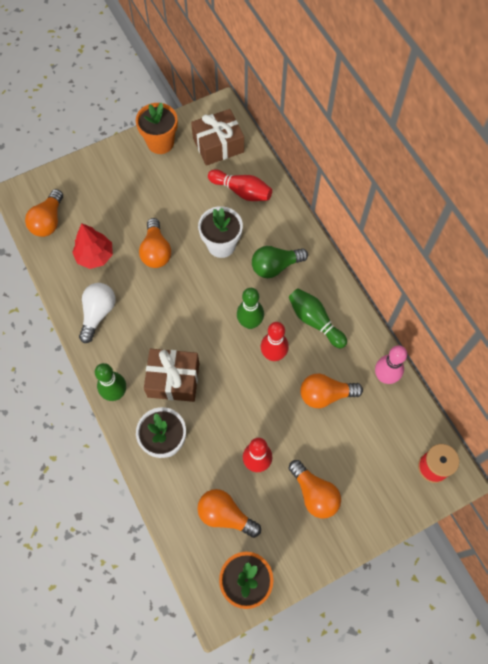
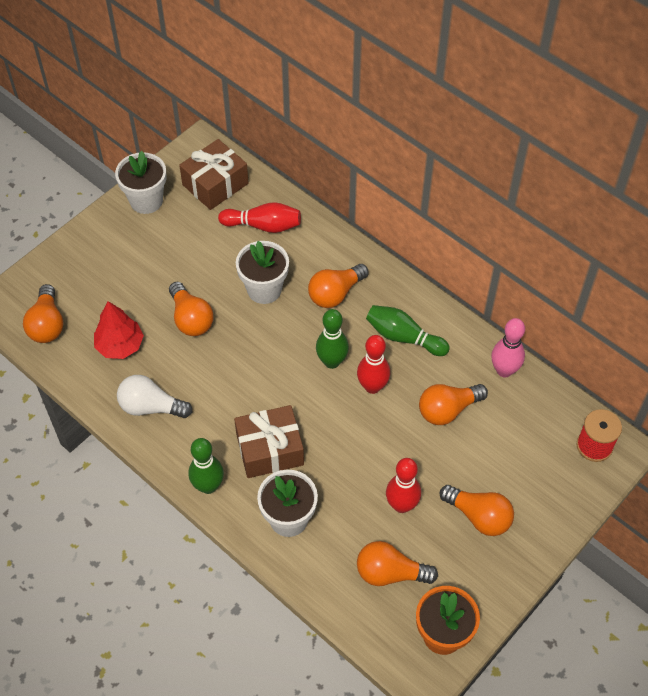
camera: 20 degrees left, 10 degrees down
white light bulb [79,283,116,343] -> white light bulb turned 75 degrees counterclockwise [117,375,192,418]
orange flower pot [136,103,178,154] -> white flower pot [115,151,166,214]
green light bulb [252,246,308,278] -> orange light bulb [308,264,369,308]

